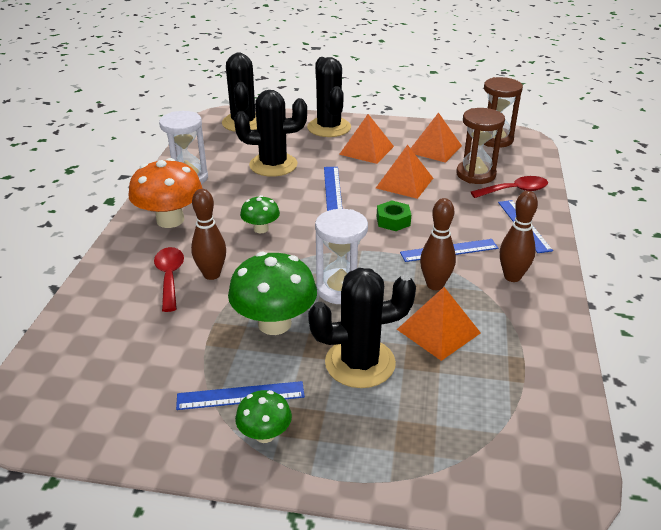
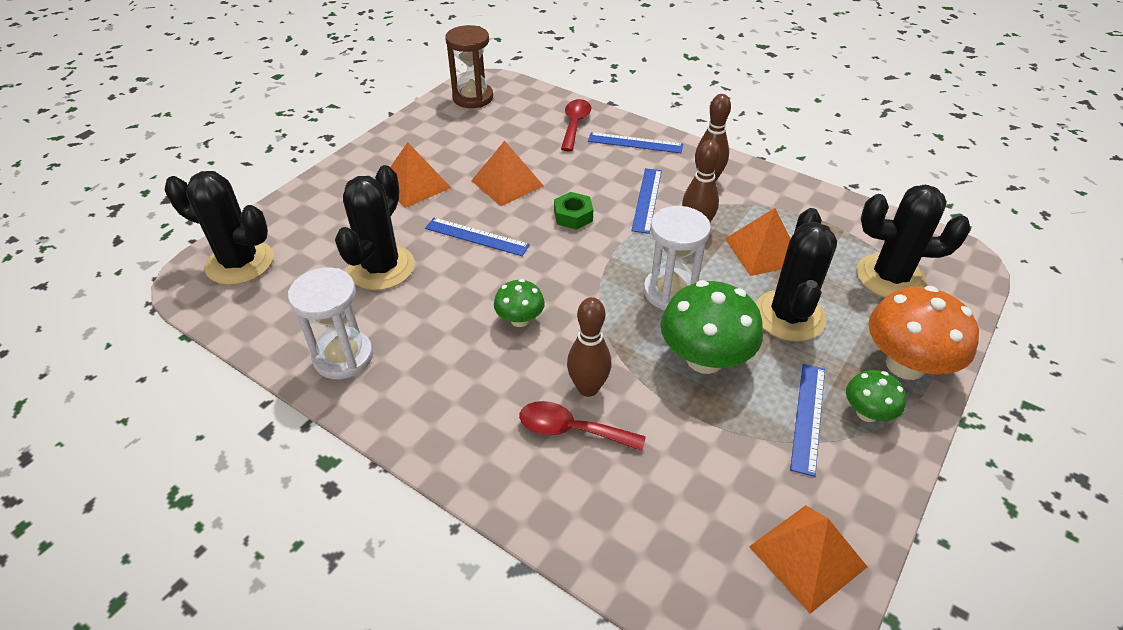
camera: 65 degrees left, 10 degrees up
orange mushroom [129,158,203,228] -> orange mushroom moved to [869,286,979,380]
black cactus [307,57,351,137] -> black cactus moved to [856,185,971,298]
orange pyramid [411,112,462,163] -> orange pyramid moved to [749,505,867,614]
brown hourglass [456,108,505,184] -> none

